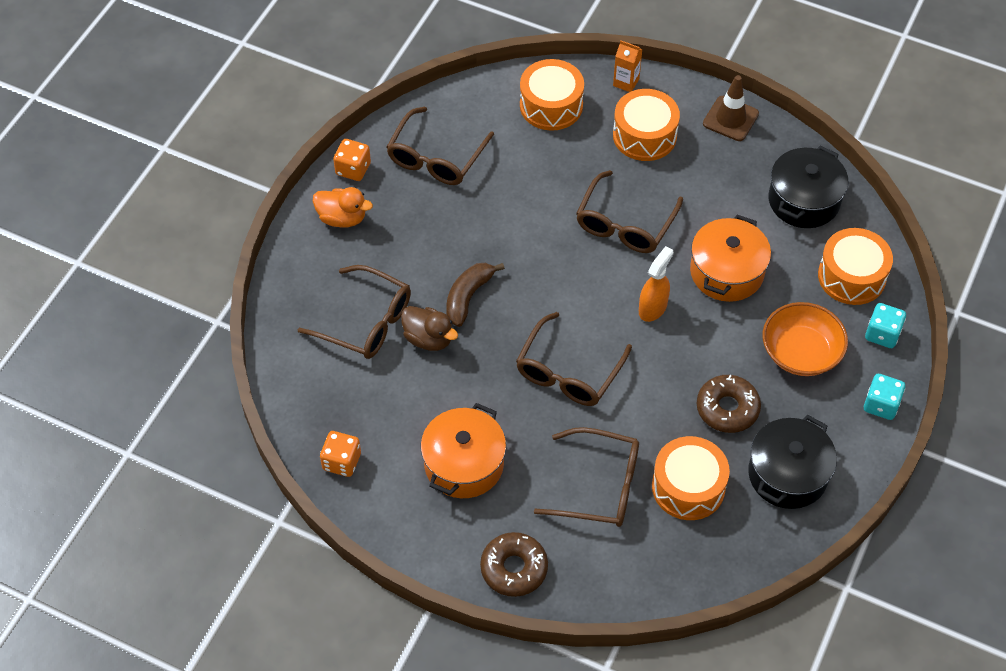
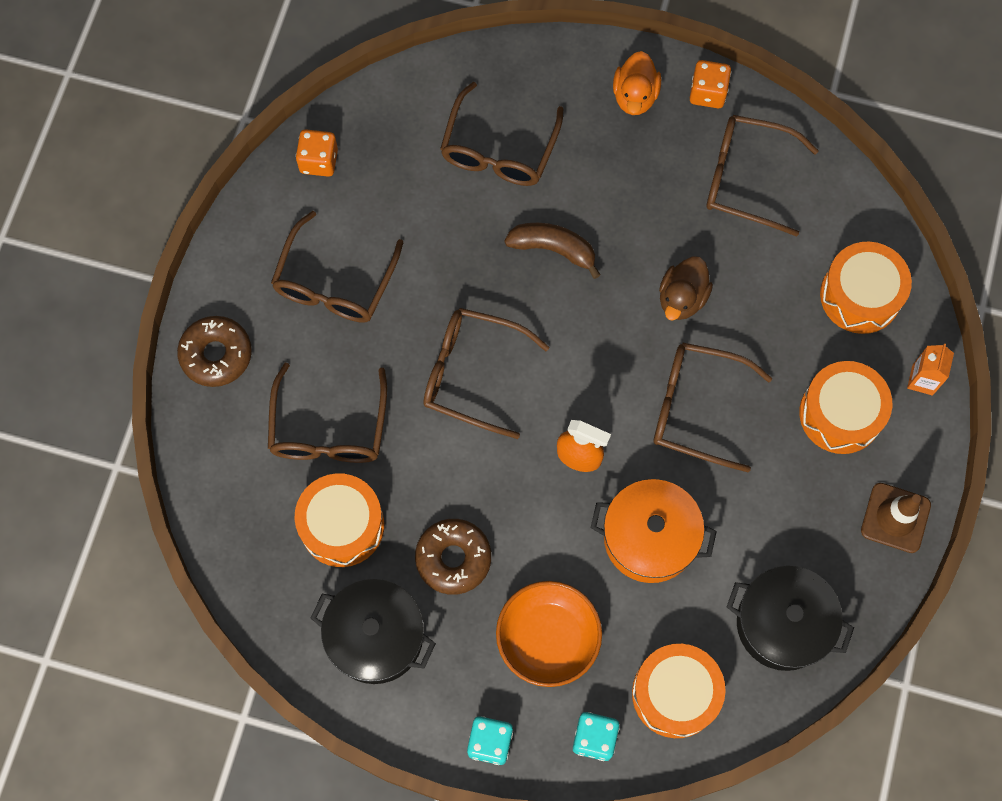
camera: 80 degrees right, 15 degrees up
brown duck [401,306,458,351] -> brown duck moved to [659,256,713,320]
orange pot [421,403,506,498] -> brown glasses [271,211,404,323]

